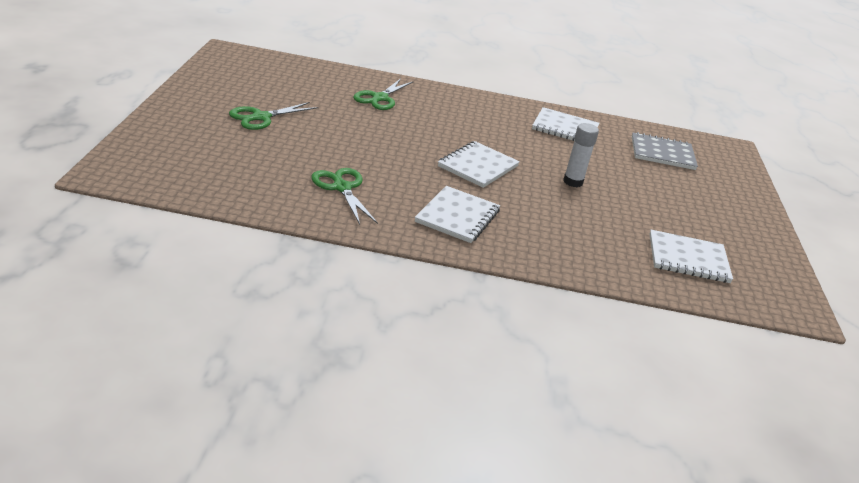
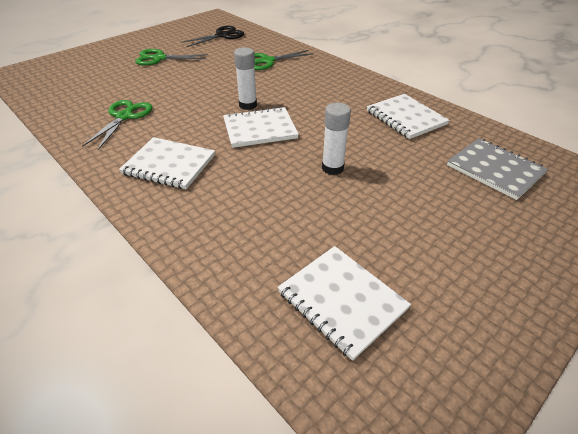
camera: 45 degrees right, 10 degrees up
white notebook [415,186,500,243] -> white notebook turned 45 degrees clockwise [119,137,215,189]
none -> black scissors [181,26,244,47]
none -> white glue stick [234,47,257,110]

